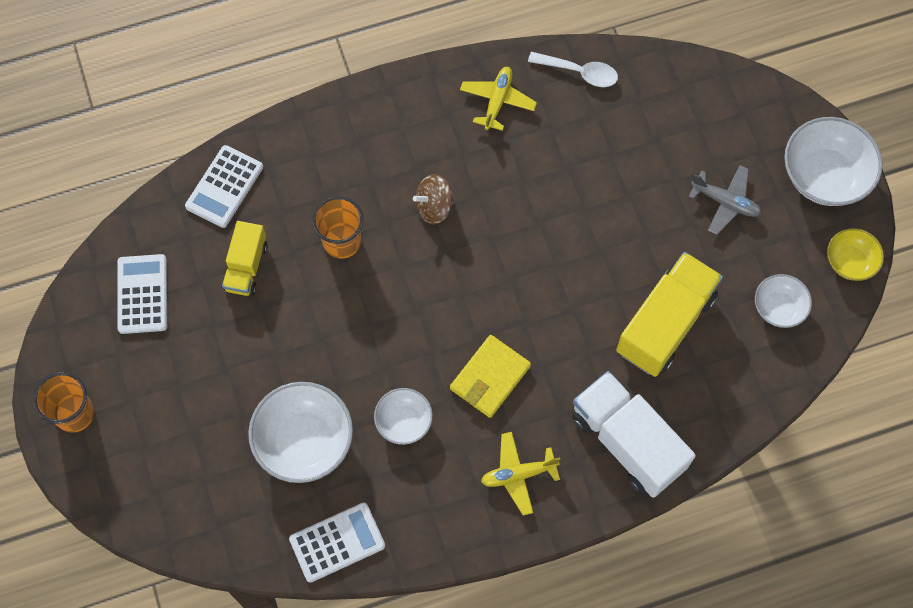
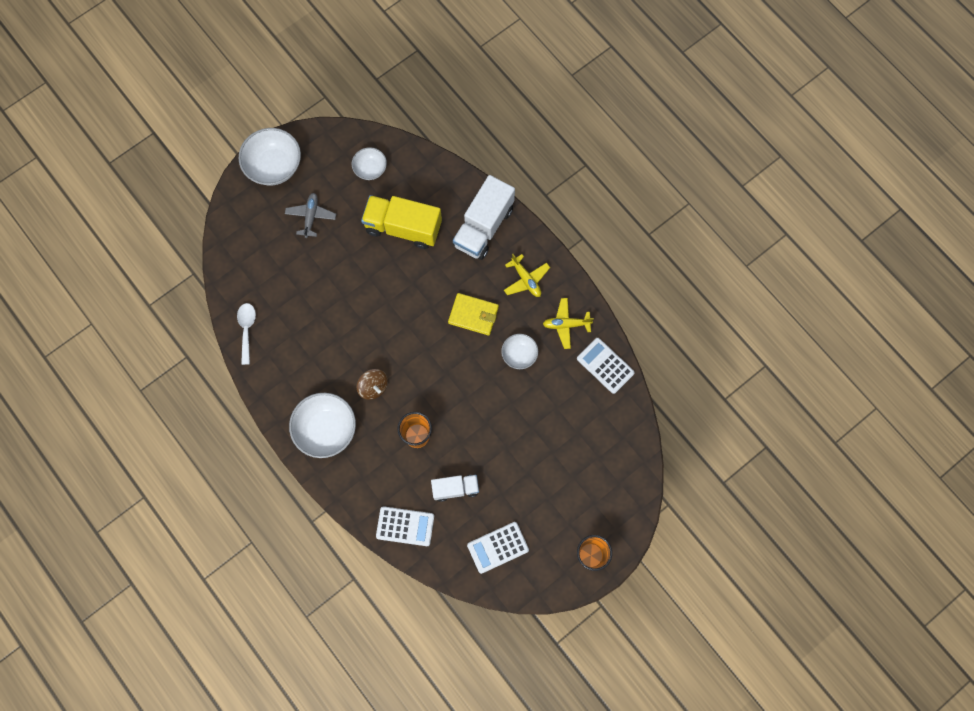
camera: 110 degrees left, 5 degrees up
yellow truck [222,221,267,296] -> white truck [431,475,479,502]
white bowl [248,382,353,483] -> white bowl moved to [289,393,356,458]
yellow plane [460,67,537,131] -> yellow plane moved to [543,298,594,349]
yellow bowl [827,228,884,281] -> none

